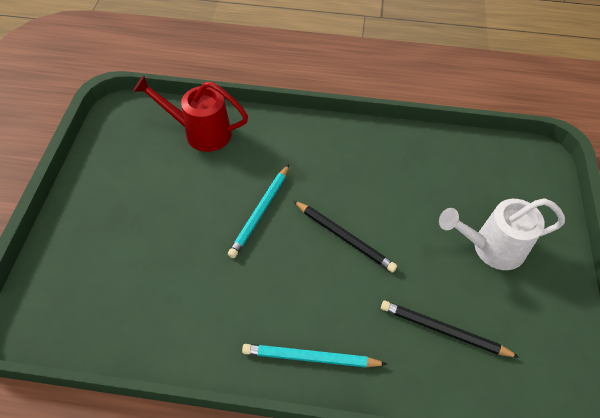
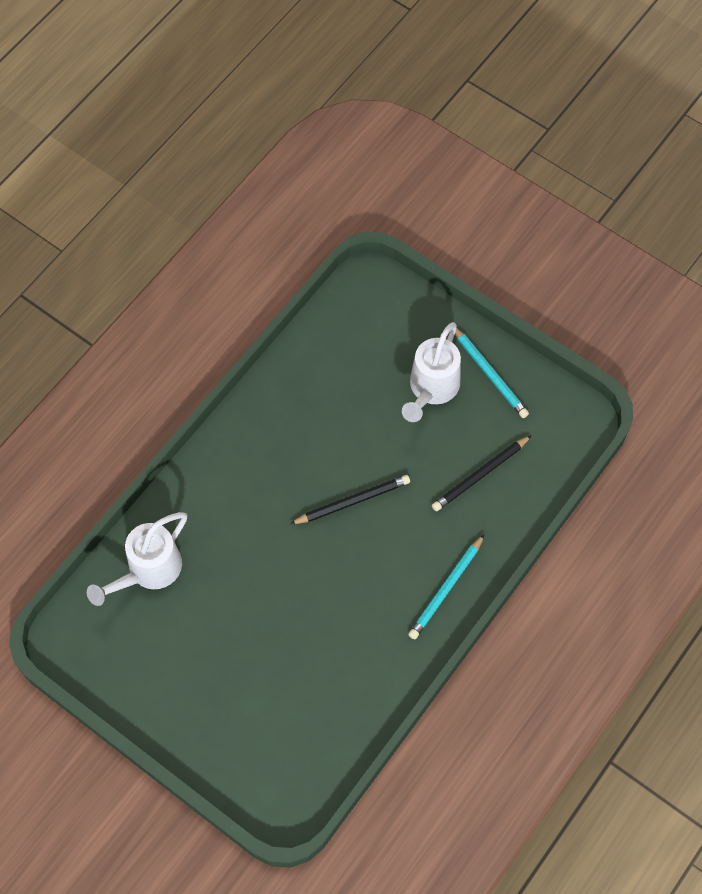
camera: 60 degrees left, 10 degrees up
red watering can [133,75,248,152] -> white watering can [87,512,187,606]
turquoise pencil [228,165,289,258] -> turquoise pencil moved to [455,328,529,418]

